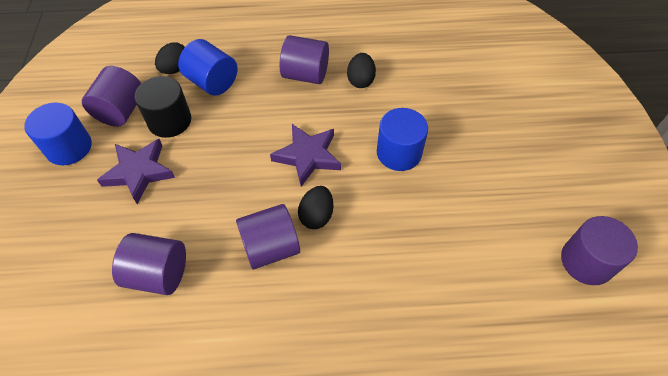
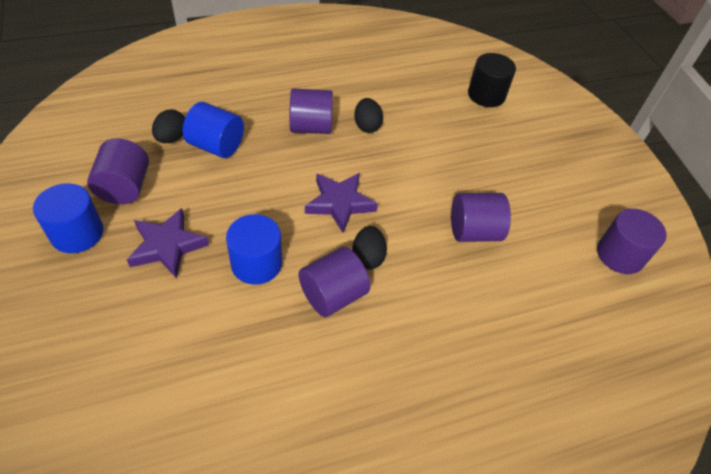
camera: 20 degrees left, 5 degrees down
purple cylinder [112,233,186,295] -> purple cylinder moved to [451,193,511,242]
black cylinder [135,76,191,138] -> black cylinder moved to [468,53,516,107]
blue cylinder [377,108,428,171] -> blue cylinder moved to [226,214,282,285]

